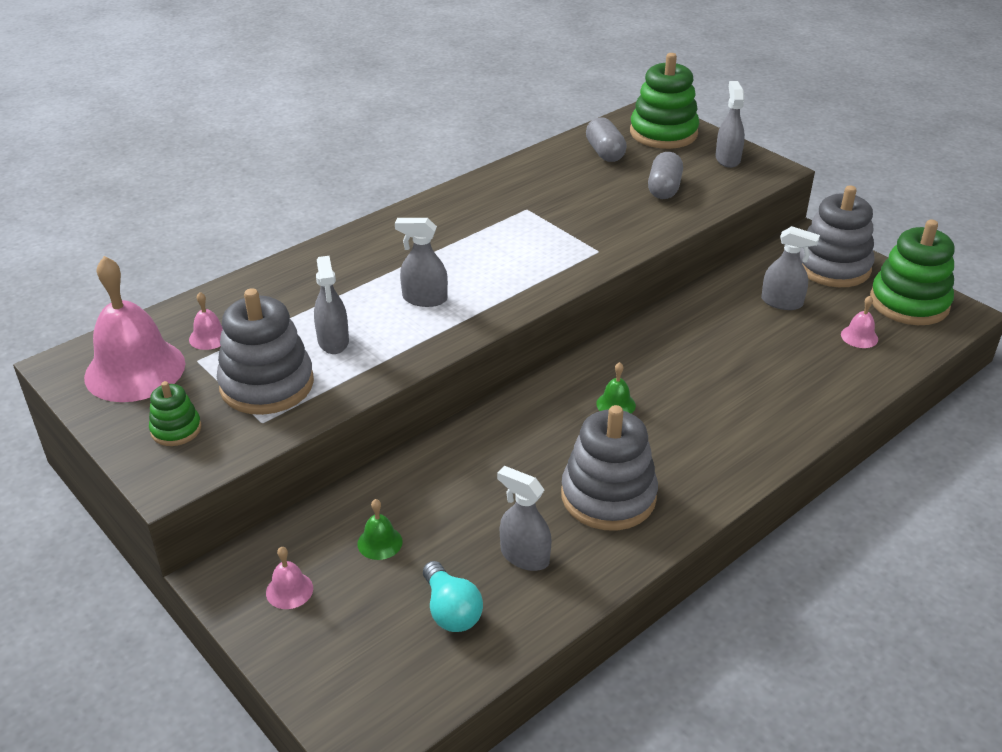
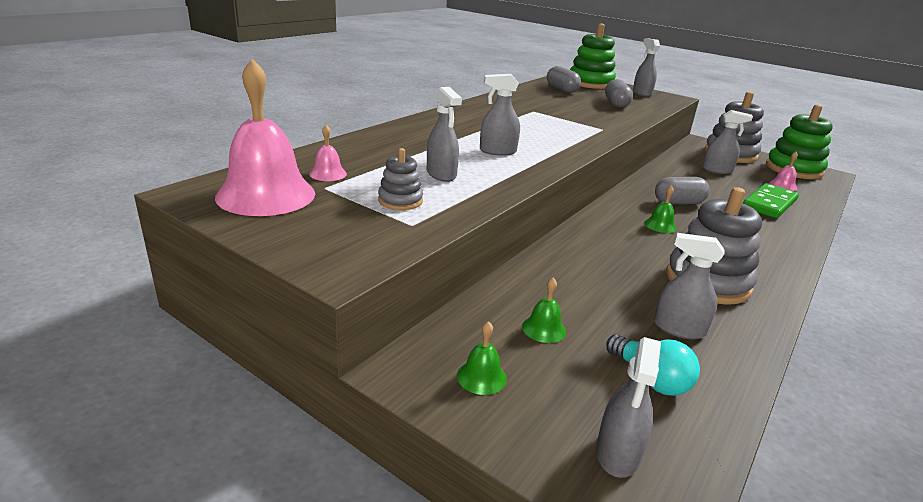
camera: 15 degrees left, 10 degrees down
green stacking toy [149,381,201,446] -> none
grey stacking toy [217,288,314,415] -> grey stacking toy [378,148,423,210], size x0.51
pink bell [266,547,313,609] -> green bell [457,321,507,395]
none -> grey spray bottle [596,337,661,478]
none -> grey capsule [655,177,710,204]
none -> green domino [743,183,799,218]

